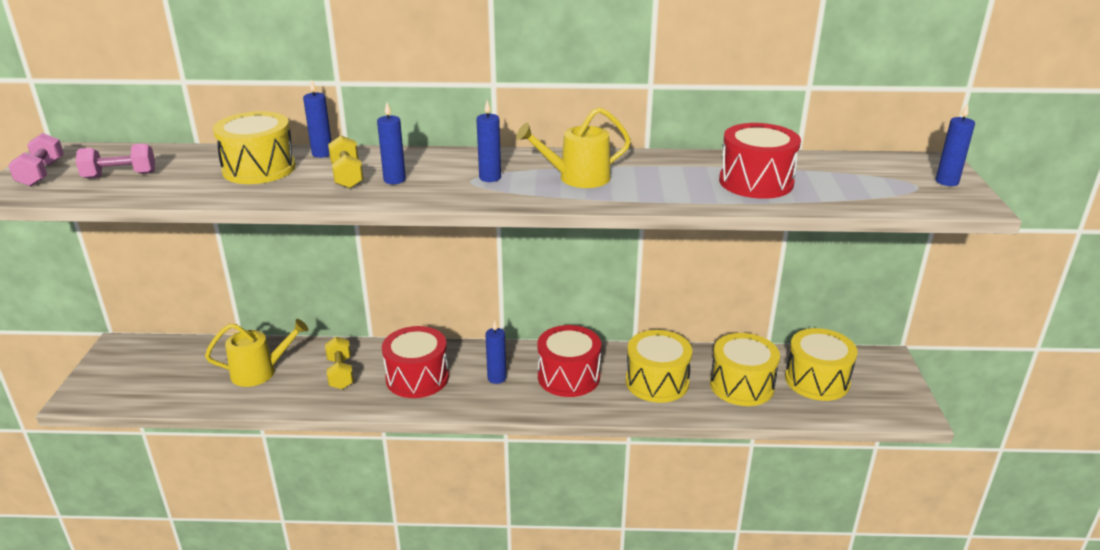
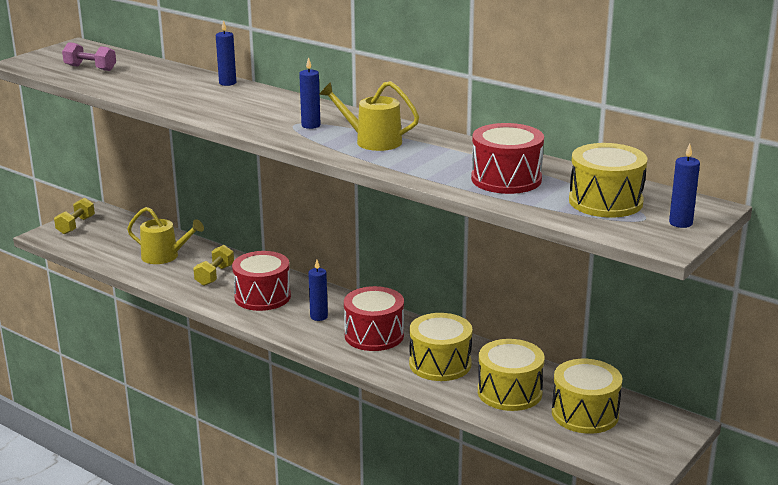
camera: 35 degrees right, 5 degrees down
pink dumbbell [8,133,64,186] -> none
yellow drum [213,111,296,184] -> yellow drum moved to [569,143,648,217]
yellow dumbbell [328,135,364,189] -> yellow dumbbell moved to [54,198,95,234]
blue candle [377,102,406,184] -> none

